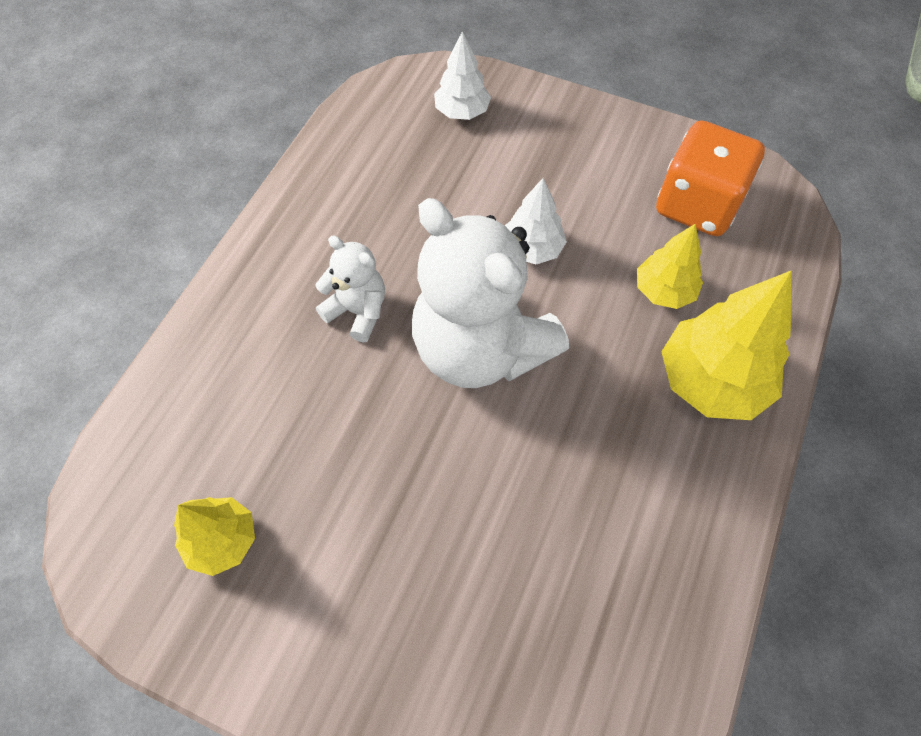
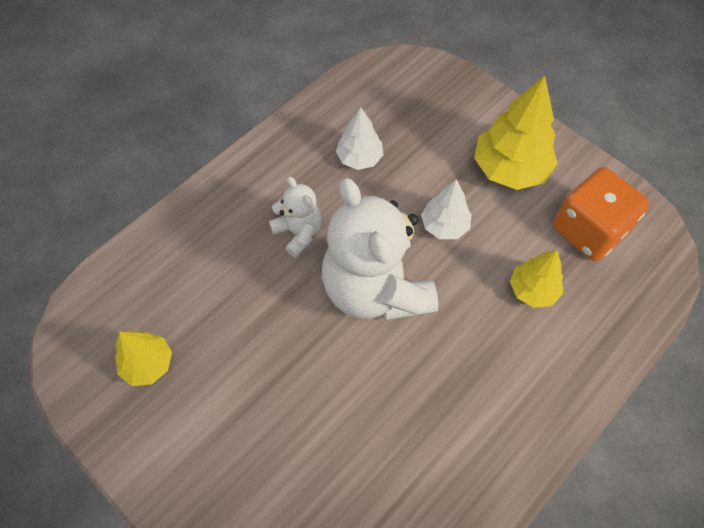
camera: 20 degrees right, 0 degrees up
white tree [434,31,491,120] -> white tree moved to [336,107,383,170]
yellow tree [661,271,791,420] -> yellow tree moved to [474,76,558,190]

